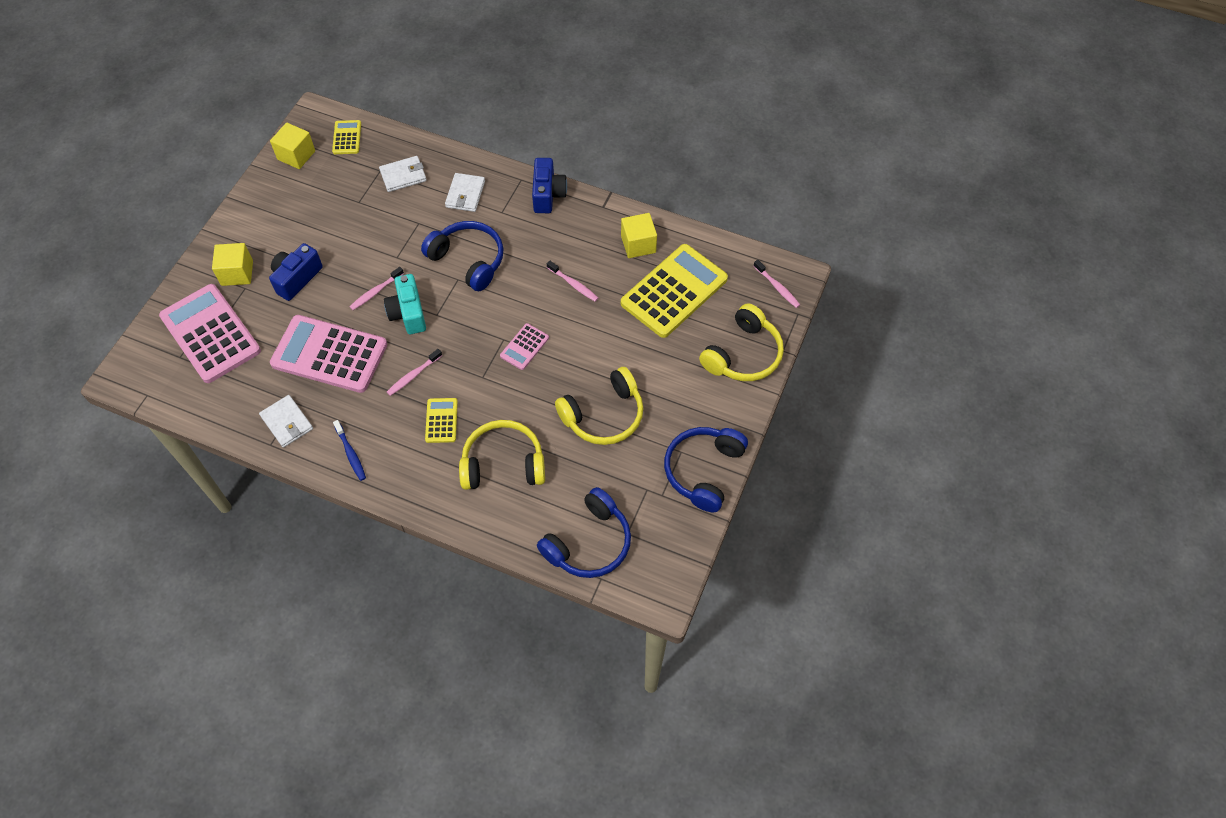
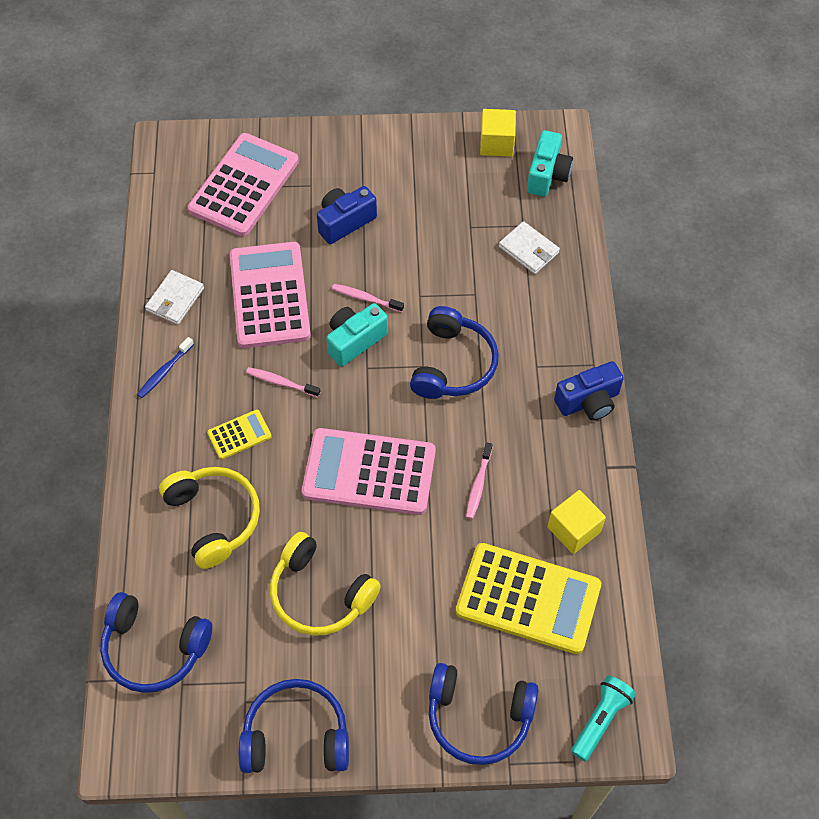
camera: 65 degrees right, 0 degrees up
yellow cube [212,243,253,286] -> none
blue camera [269,243,323,301] -> blue camera turned 45 degrees counterclockwise [317,186,377,244]
yellow calculator [332,120,361,154] -> turquoise camera [527,130,573,197]
white wallet [445,173,485,212] -> none
pink calculator [500,323,549,370] -> pink calculator [302,428,436,515], size x2.17
yellow headphones [699,303,784,381] -> blue headphones [429,663,539,765]
pink toothbrush [754,260,800,308] -> turquoise flashlight [571,675,636,761]

